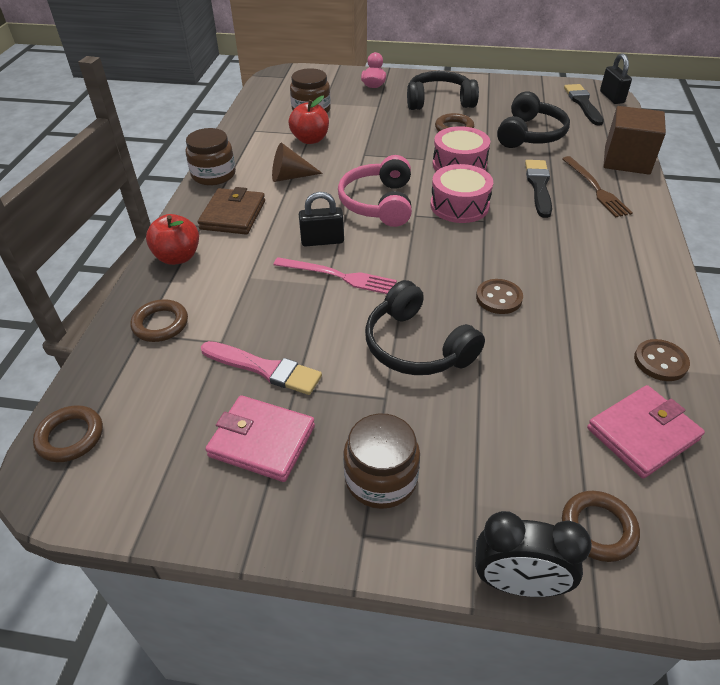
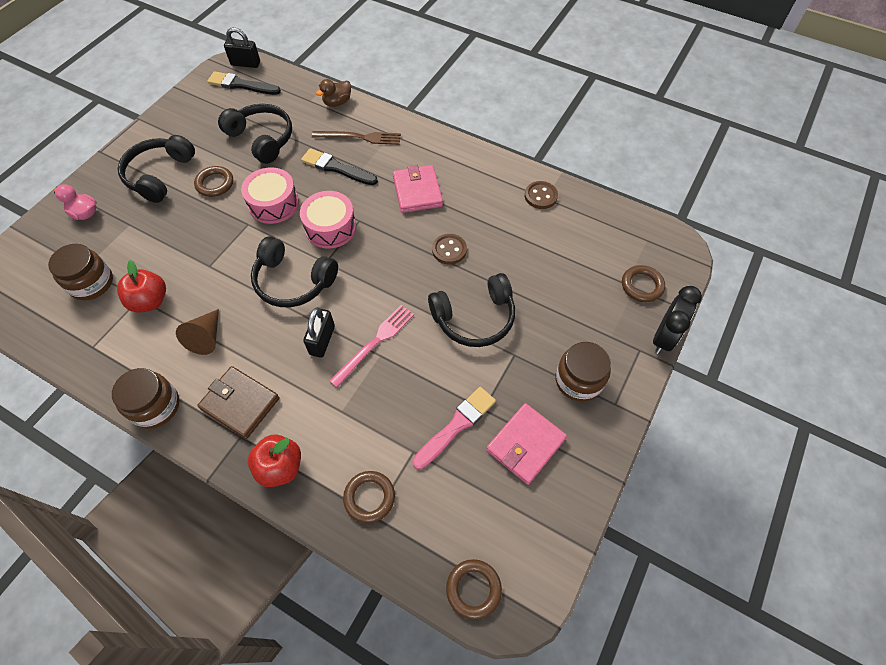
camera: 70 degrees left, 15 degrees up
pink headphones [338,155,412,227] -> black headphones [251,236,338,307]
pink wallet [587,385,705,479] -> pink wallet moved to [393,165,443,213]
brown cube [603,106,666,175] -> brown duck [316,79,351,107]

